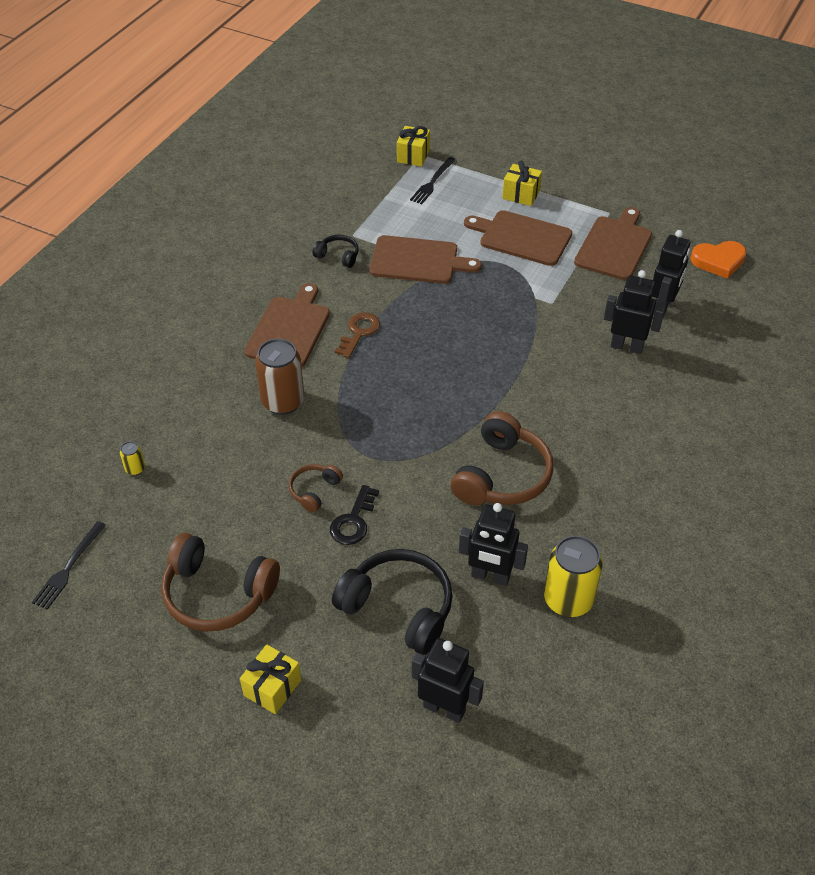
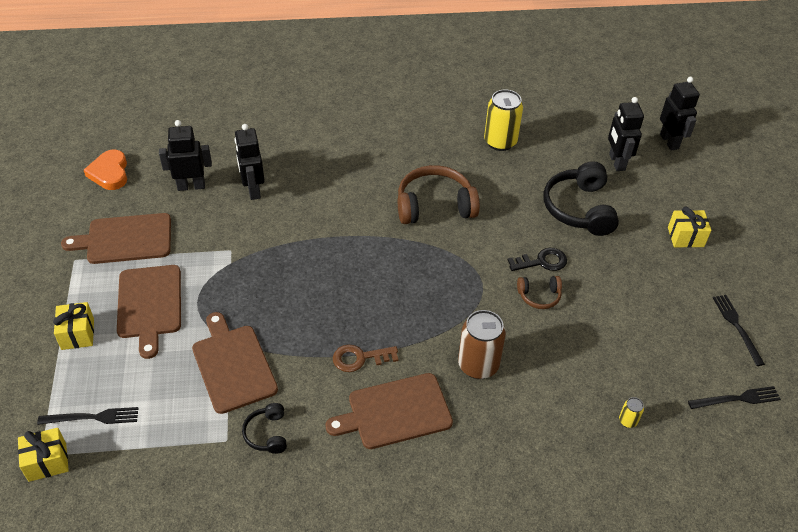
camera: 125 degrees left, 0 degrees up
brown headphones [161,533,280,631] -> none
black robot [459,503,528,586] -> black robot moved to [660,77,700,150]
orange heart [691,241,747,279] -> orange heart turned 150 degrees counterclockwise [84,150,127,190]
none -> black fork [713,295,765,366]

